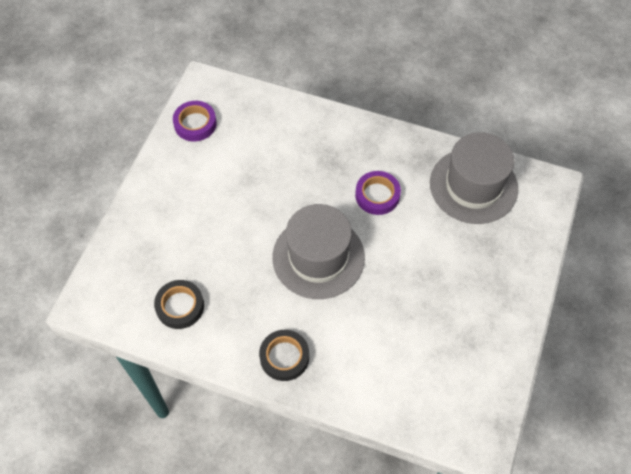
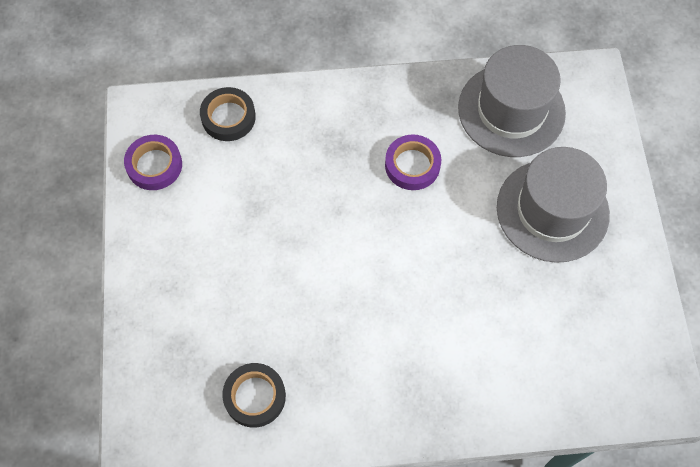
camera: 25 degrees left, 5 degrees up
black tape [259,330,309,381] -> black tape moved to [200,87,256,141]
grey hat [272,204,365,299] -> grey hat moved to [497,147,610,263]

